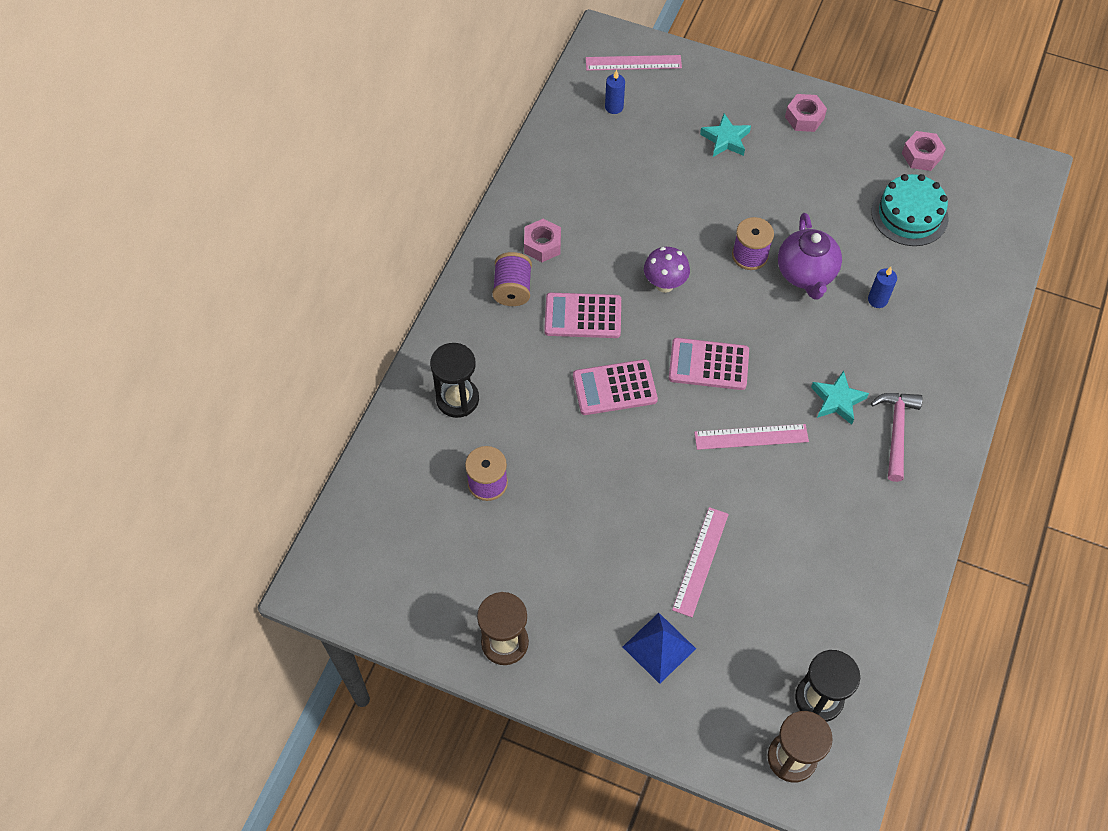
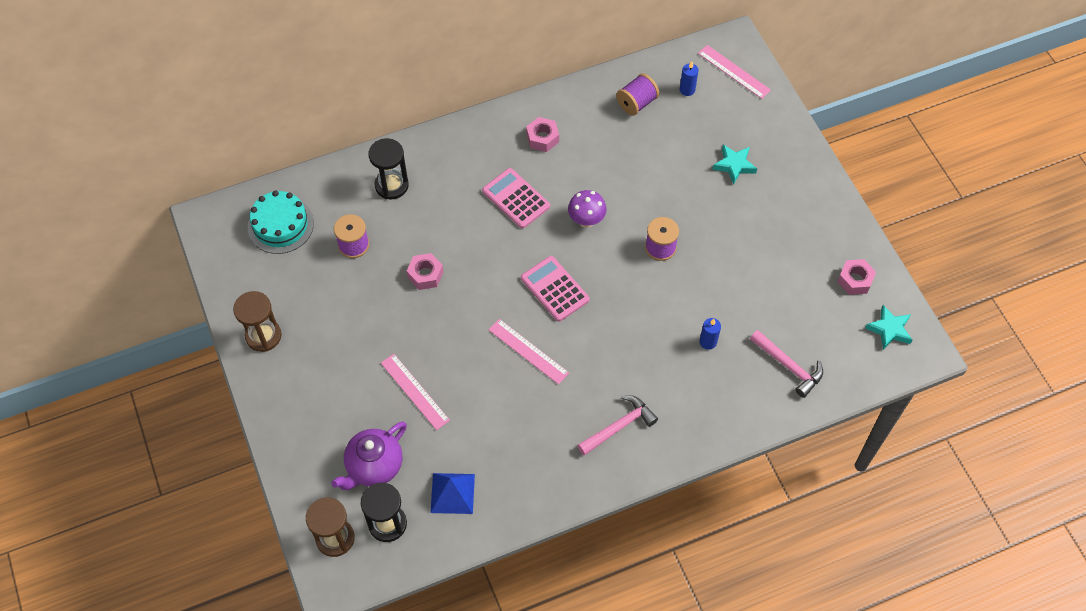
camera: 45 degrees right, 0 degrees up
purple spool [492,252,532,306] -> purple spool moved to [616,73,659,115]
pink calculator [573,359,658,415] -> none
blue pyramid [623,613,696,684] -> blue pyramid moved to [430,473,475,514]
pink ruler [672,507,729,617] -> pink ruler turned 75 degrees clockwise [381,354,450,430]
purple teapot [778,213,842,300] -> purple teapot moved to [331,421,407,490]
pink nut [785,94,827,132] -> pink nut moved to [407,253,444,290]
turquoise star [811,371,869,425] -> turquoise star moved to [865,305,912,350]
turquoise cake [871,174,949,246] -> turquoise cake moved to [248,190,314,254]
none -> pink hammer [750,330,823,398]

